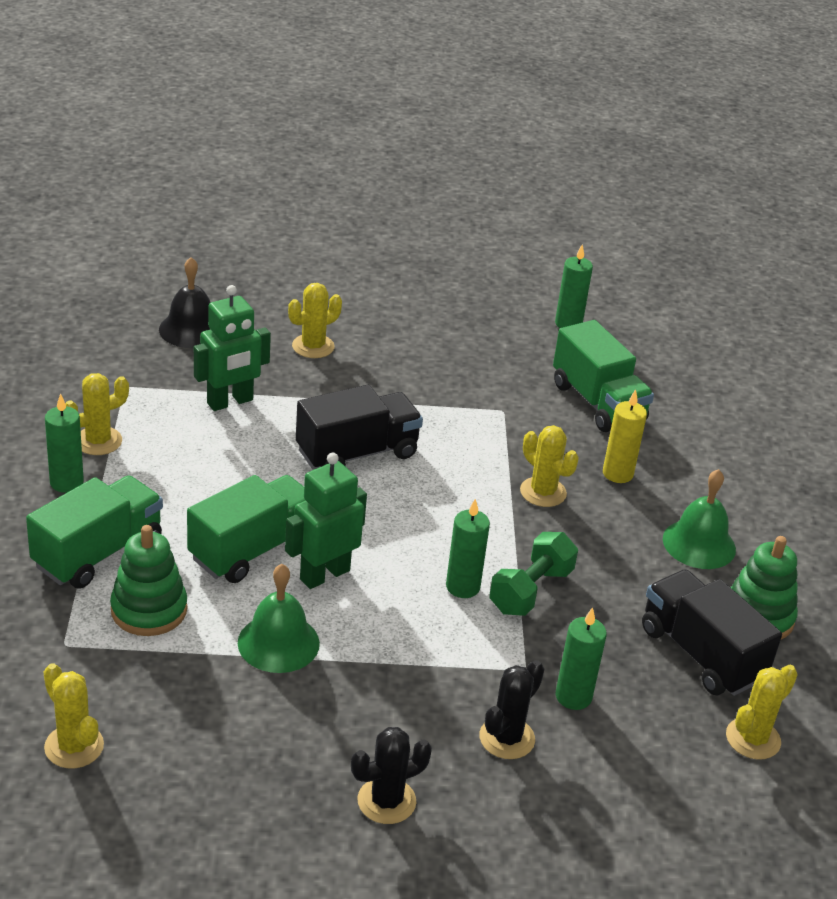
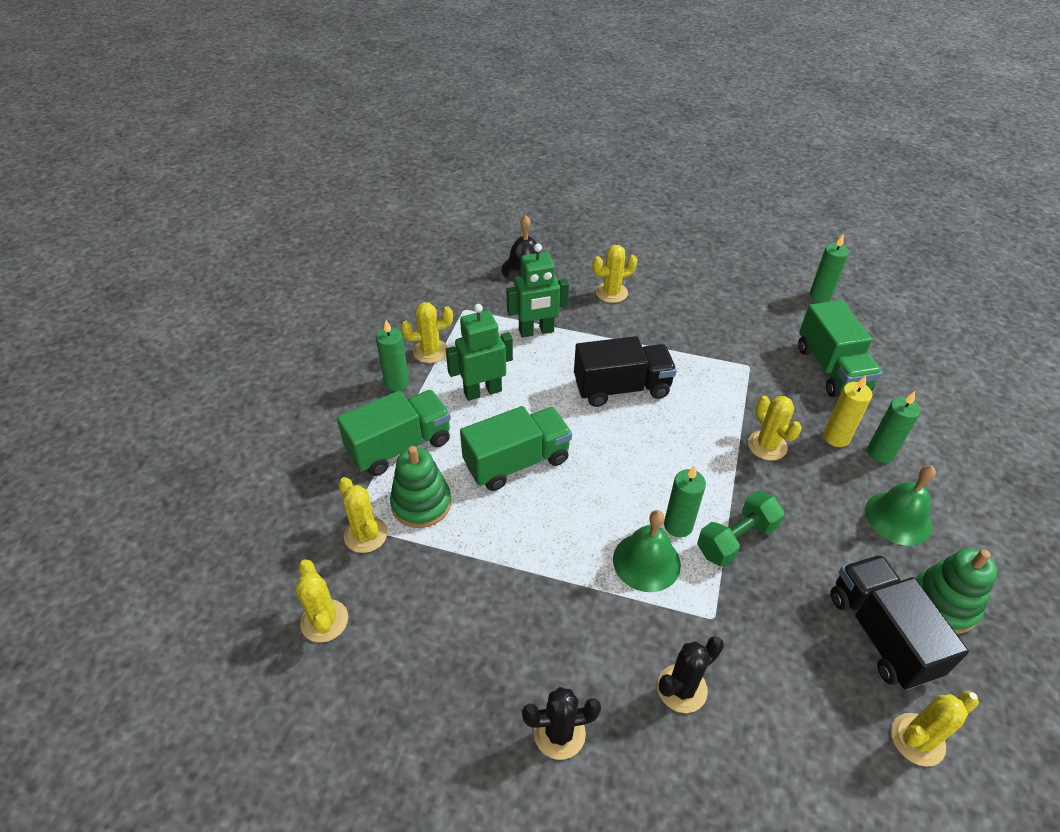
camera: 20 degrees right, 10 degrees up
green bell [238,564,320,673] -> green bell moved to [613,510,681,592]
green robot [285,453,367,589] -> green robot moved to [446,304,513,401]
green candle [556,607,607,710] -> green candle moved to [867,391,921,463]
none -> yellow cactus [338,477,388,553]

